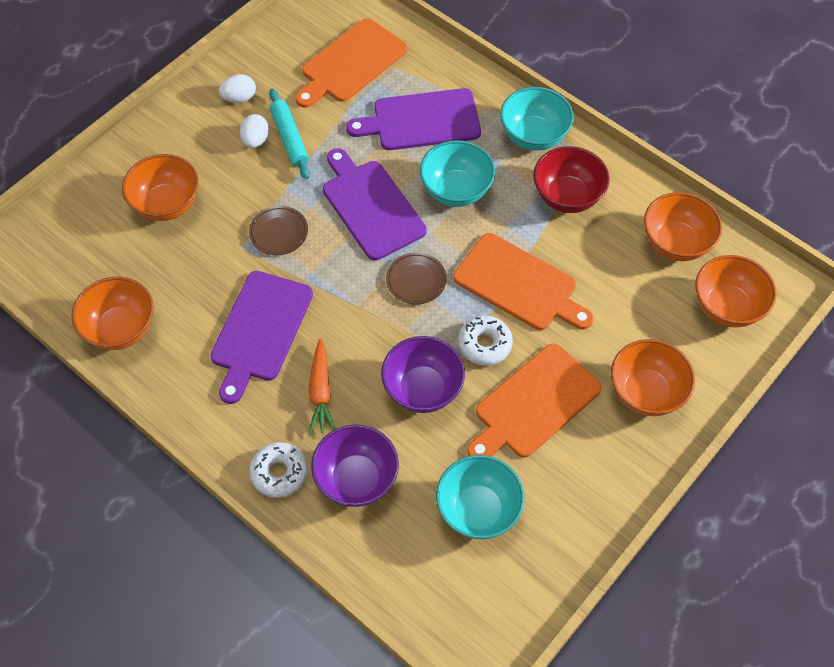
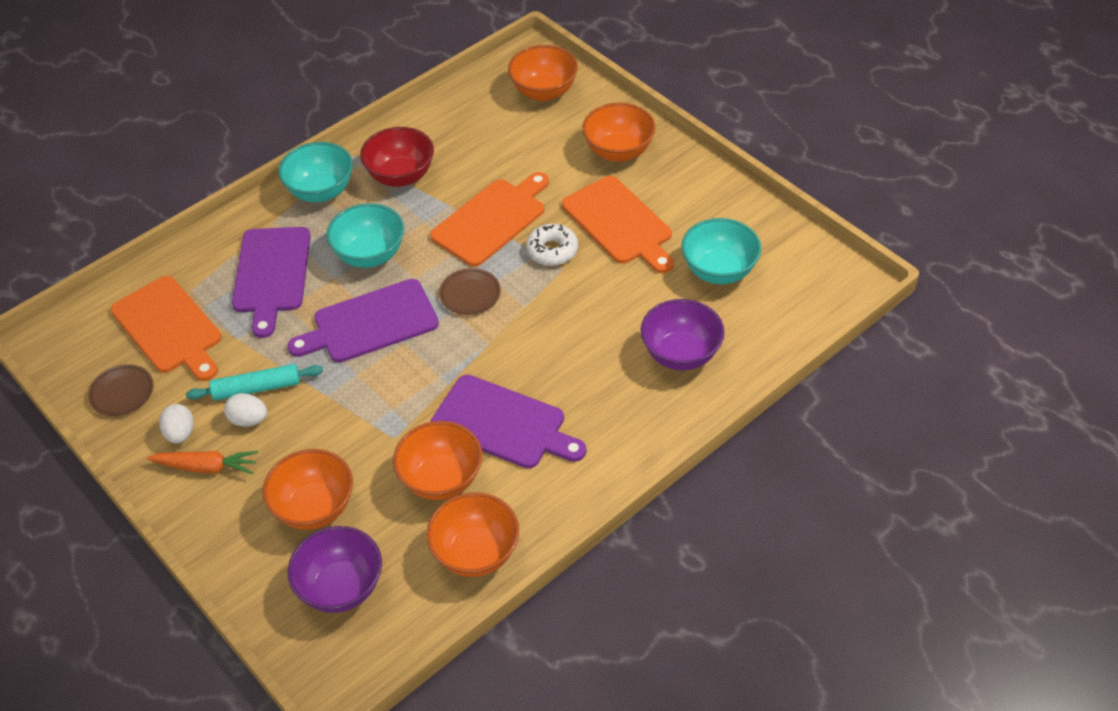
camera: 80 degrees left, 10 degrees down
brown plate [249,206,308,255] -> brown plate moved to [88,364,153,416]
white donut [249,442,308,498] -> none
orange carrot [309,338,335,434] -> orange carrot moved to [147,451,258,474]
purple bowl [381,336,465,413] -> purple bowl moved to [287,526,382,613]
orange bowl [644,192,722,261] -> orange bowl moved to [393,421,482,500]

